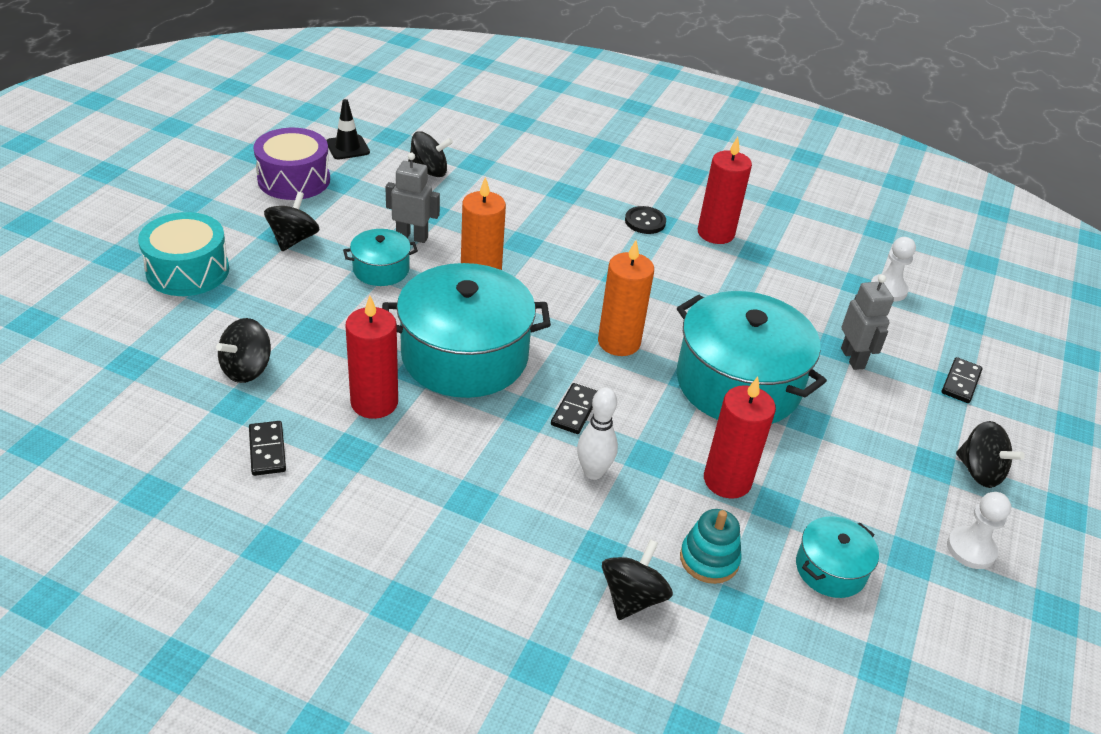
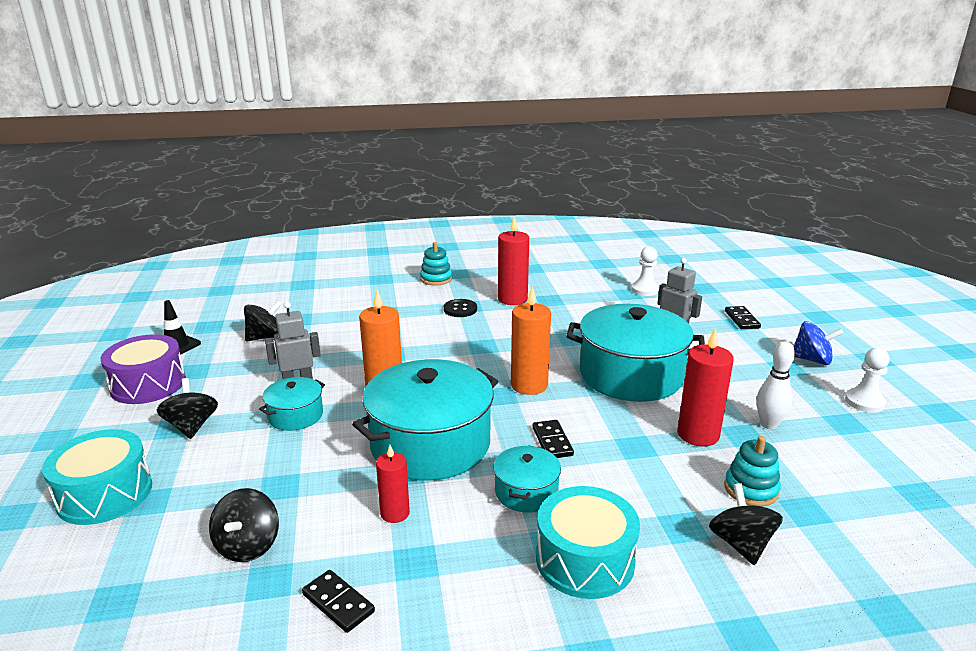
camera: 30 degrees left, 15 degrees down
red candle [345,296,398,419] -> red candle [376,445,410,523], size x0.61
white bowling pin [577,388,618,480] -> white bowling pin moved to [757,342,795,429]
turquoise pot [796,516,879,598] -> turquoise pot moved to [494,445,561,513]
black spinning top [956,421,1025,488] -> blue spinning top [793,321,844,365]
none -> turquoise stacking toy [420,242,452,286]
none -> turquoise drum [536,486,640,599]

